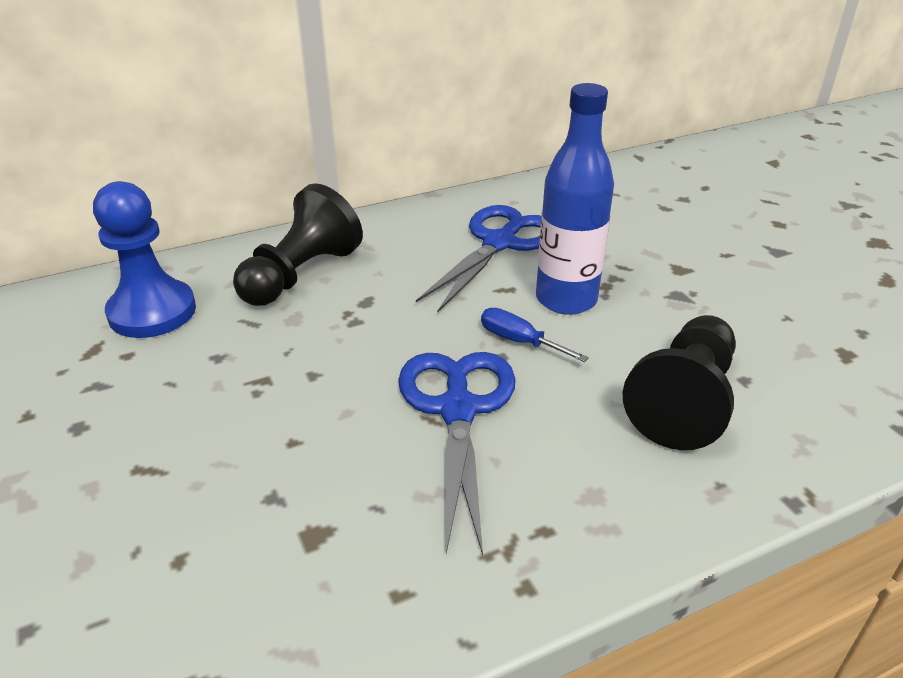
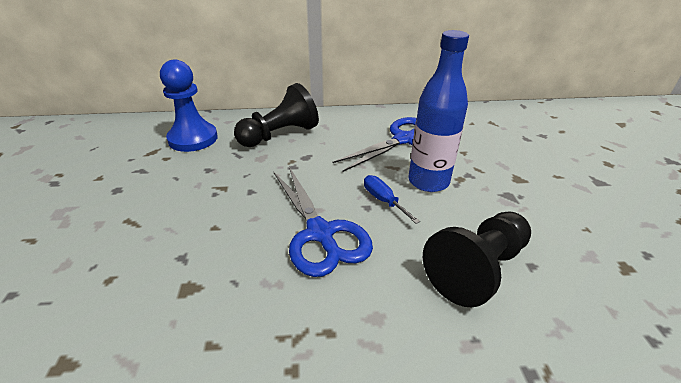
camera: 20 degrees right, 0 degrees up
blue scissors [398,352,516,555] -> blue scissors turned 135 degrees clockwise [274,167,373,277]

